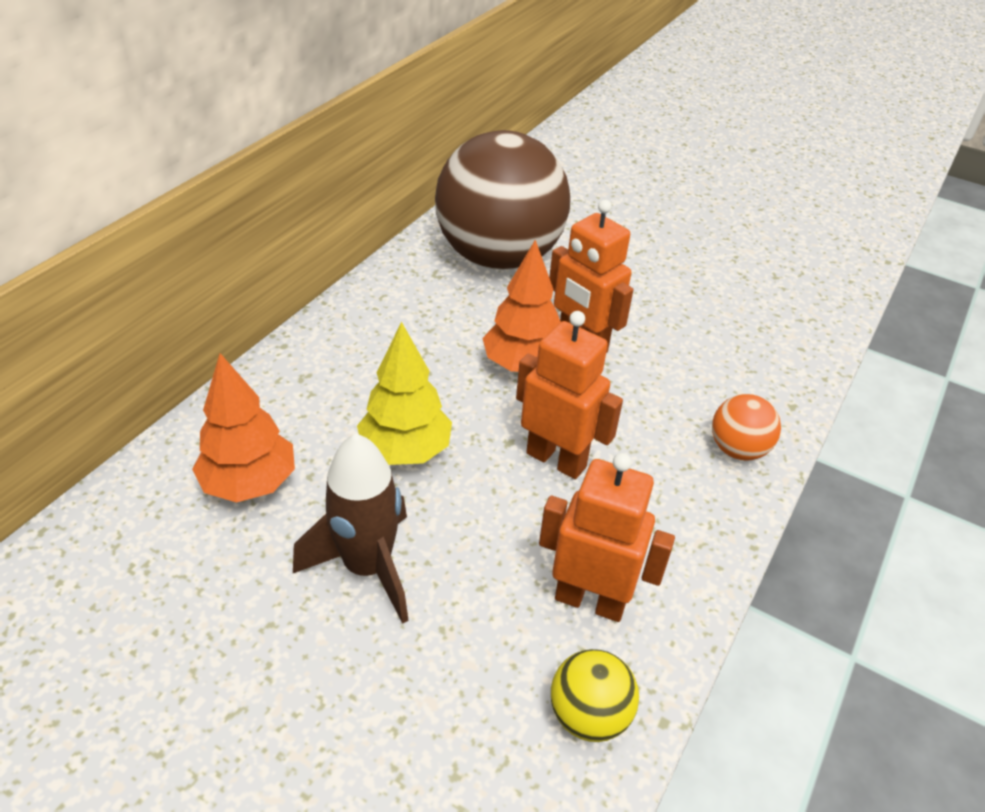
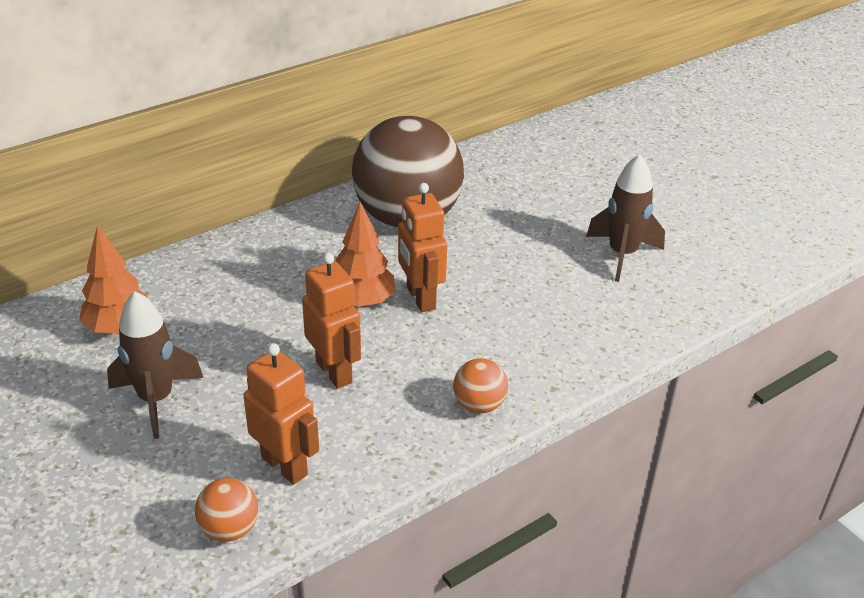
camera: 25 degrees right, 5 degrees down
yellow tree [357,322,452,465] -> none
yellow ball [551,649,639,742] -> orange ball [195,478,258,542]
none -> brown rocket [586,154,665,282]

